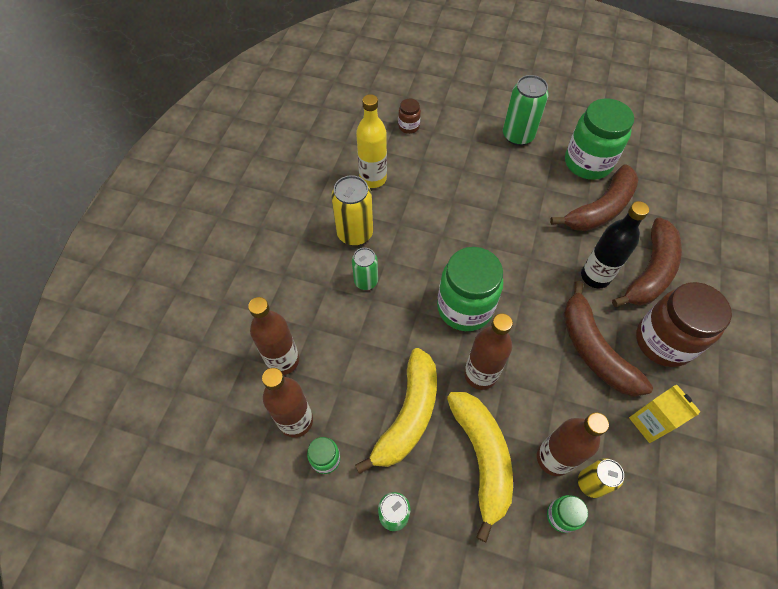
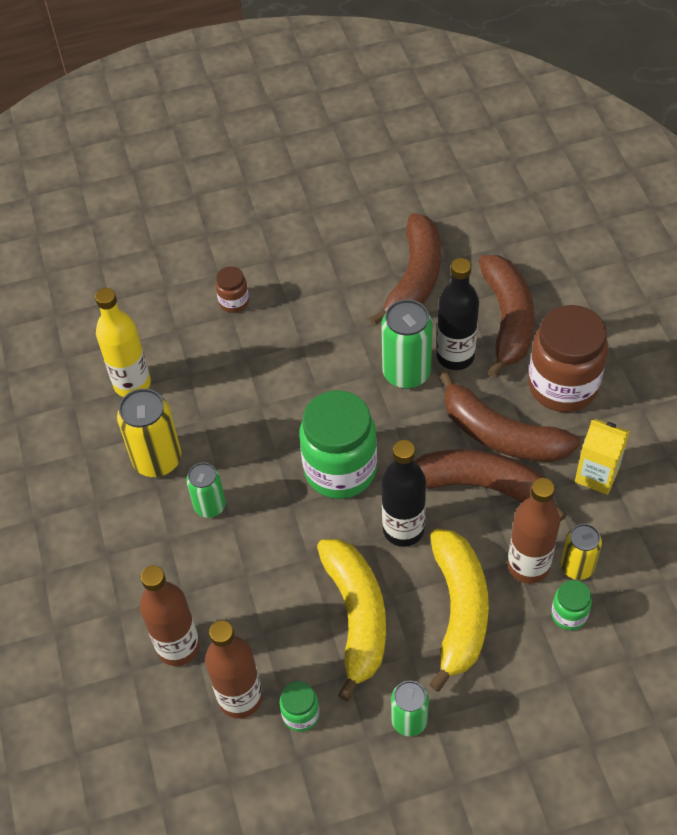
camera: 30 degrees left, 5 degrees down
brown jar [398,98,421,134] -> brown jar moved to [216,267,249,313]
yellow banana [447,392,513,542] -> yellow banana turned 45 degrees clockwise [429,529,489,692]
brown bottle [464,313,513,390] -> black bottle [382,440,426,547]
green can [503,75,549,146] -> green can moved to [381,299,433,389]
green jar [565,98,634,180] -> none
none -> brown banana [414,449,567,522]

